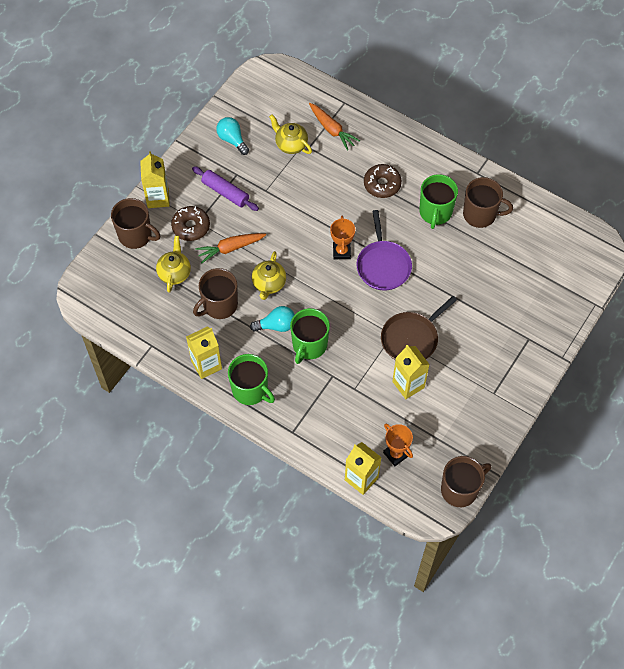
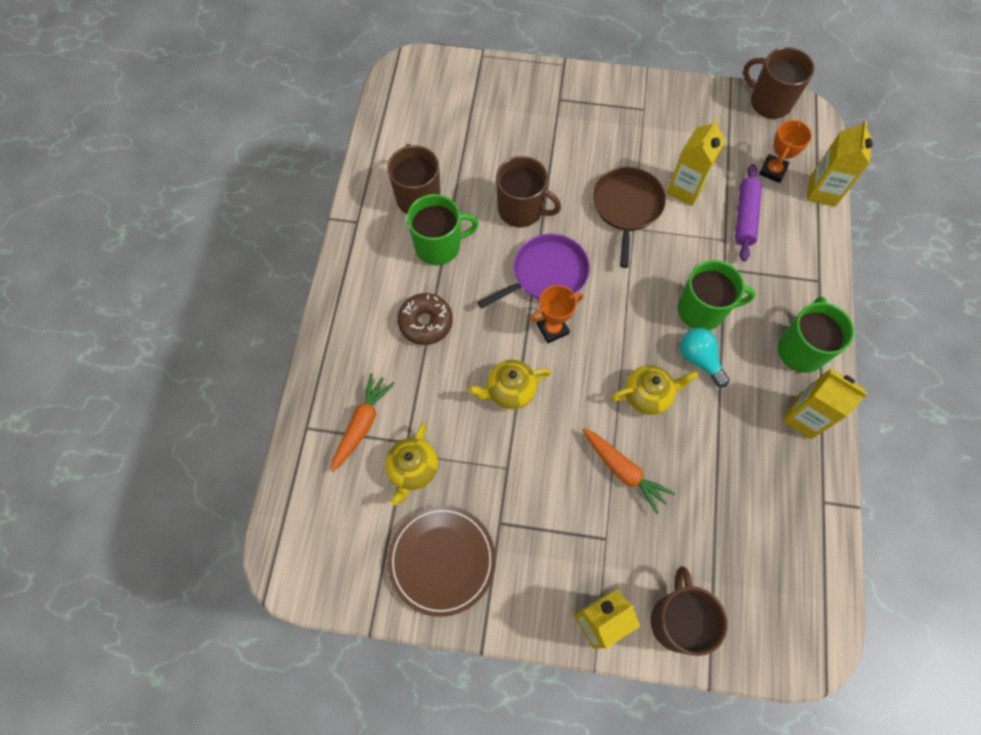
camera: 115 degrees left, 5 degrees up
yellow teapot [156,235,191,293] -> yellow teapot moved to [468,360,551,409]
brown donut [171,206,210,241] -> none
purple rolling pin [192,166,259,211] -> purple rolling pin moved to [735,164,762,261]
brown mug [193,268,238,319] -> brown mug moved to [496,156,561,227]
turquoise light bulb [216,117,249,155] -> brown plate [387,505,496,617]
brown pan [381,296,457,360] -> brown pan turned 105 degrees counterclockwise [593,167,666,268]

